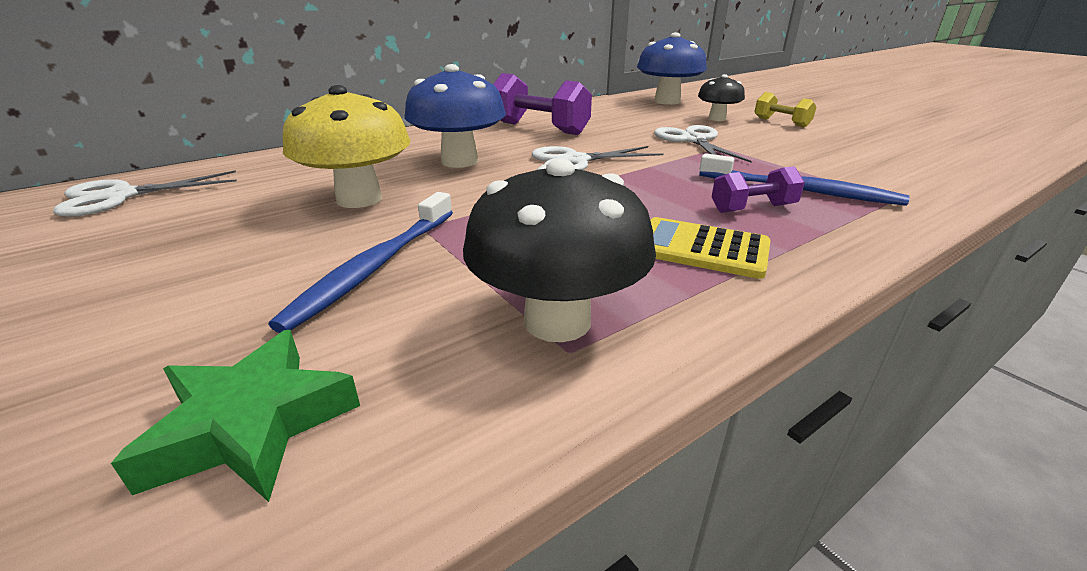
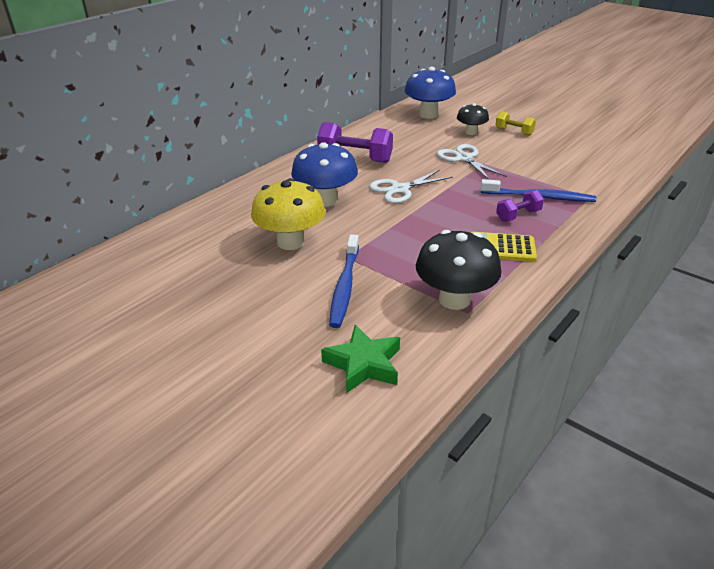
camera: 15 degrees left, 5 degrees up
white scissors [53,170,237,217] -> none

